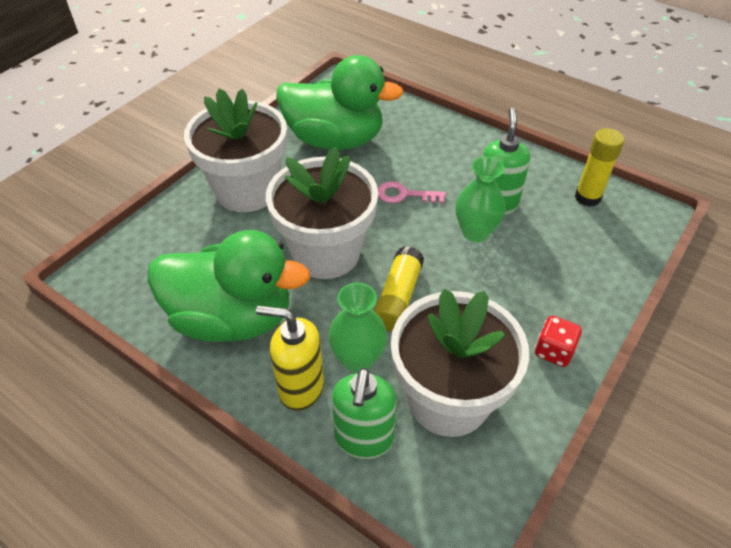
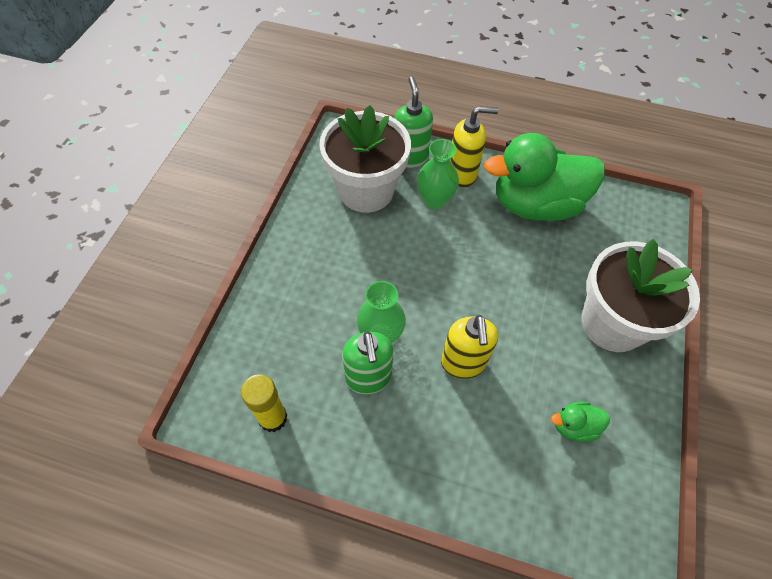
camera: 160 degrees right, 10 degrees up
white flower pot [266,147,378,279] -> none
green duck [277,55,404,150] -> green duck [551,402,610,442], size x0.41
yellow glue stick [374,246,424,331] -> none
pink key [378,181,446,203] -> yellow soap dispenser [441,315,498,379]
red dice [535,316,582,367] -> none

